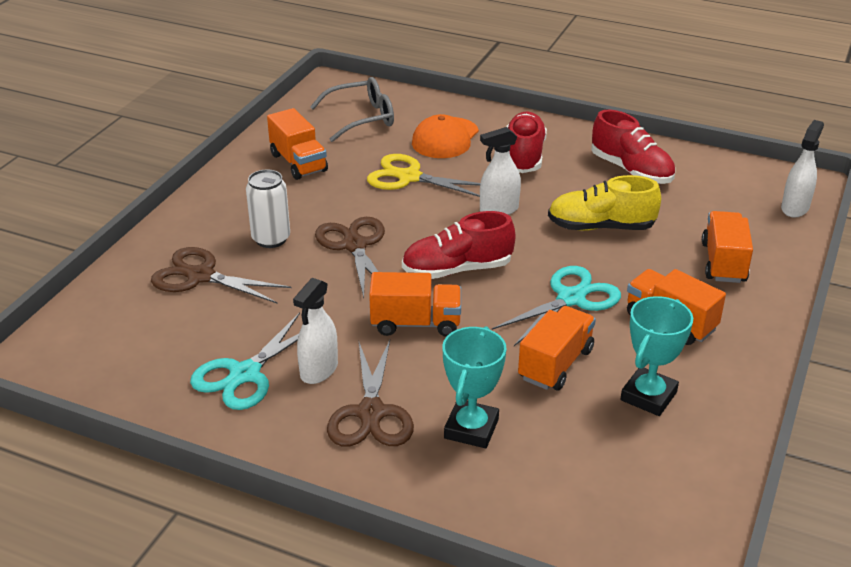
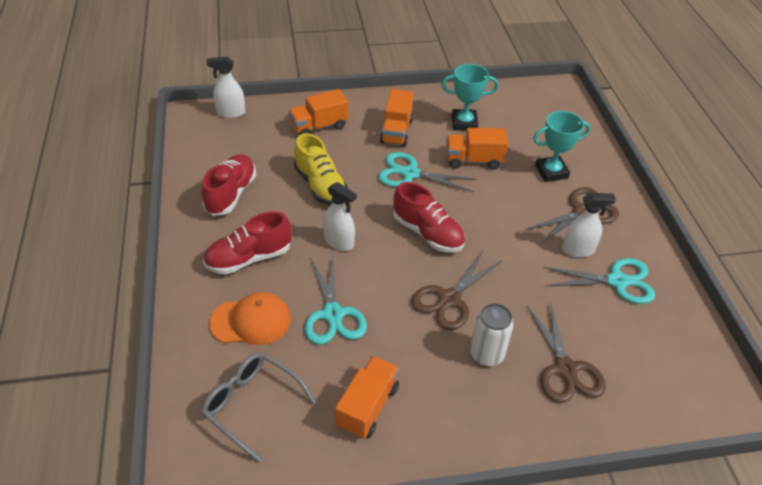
camera: 125 degrees left, 10 degrees up
yellow scissors [367,154,481,197] -> turquoise scissors [305,255,367,345]
orange truck [369,272,461,337] -> none

